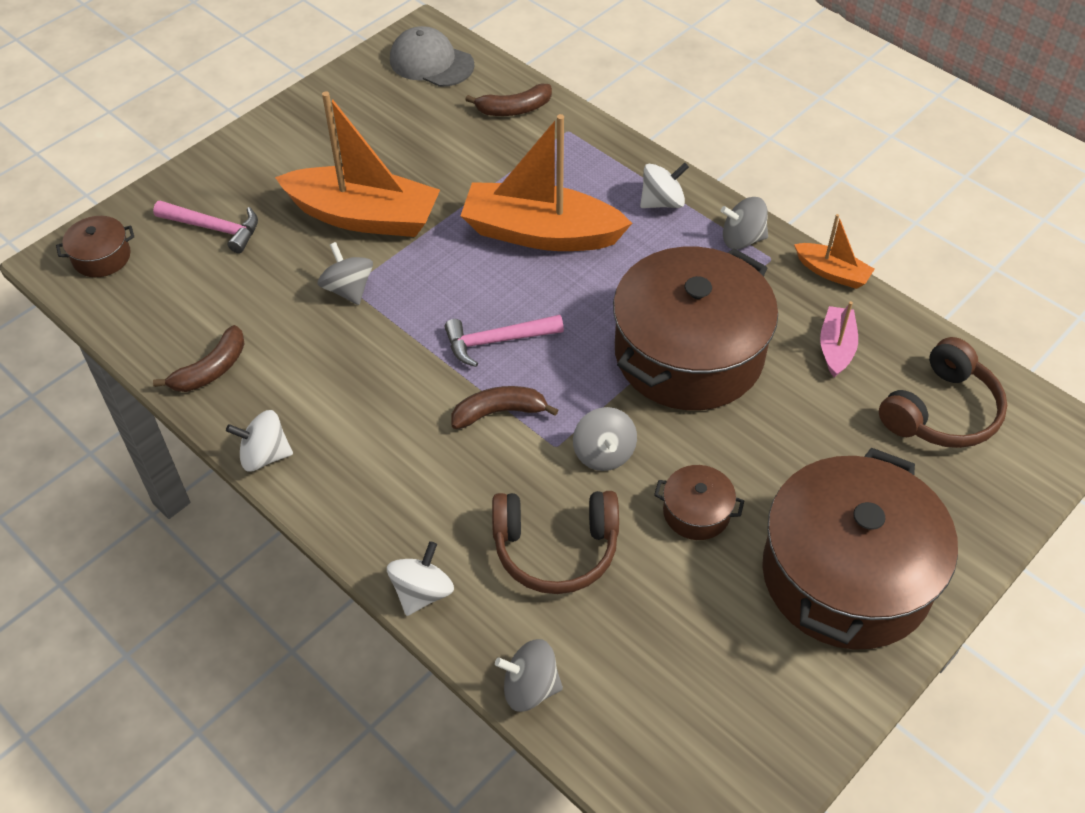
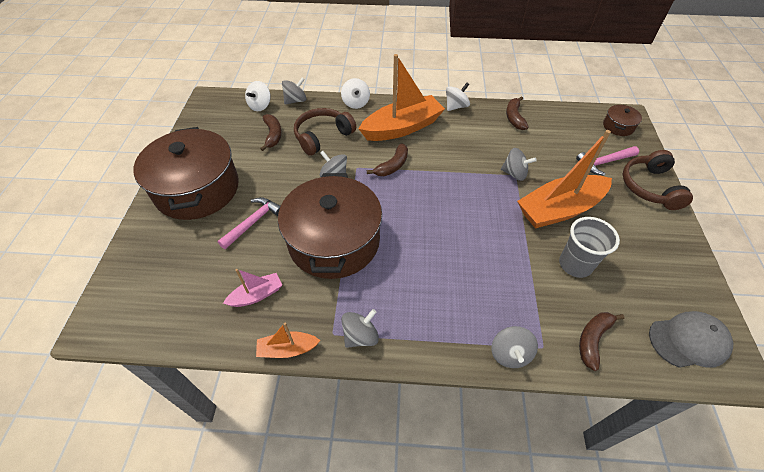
camera: 140 degrees right, 0 degrees up
pink hammer [445,315,564,367] -> pink hammer moved to [218,197,280,249]
orange boat [460,114,632,251] -> orange boat moved to [359,54,445,141]
white spinning top [640,163,689,208] -> white spinning top moved to [245,81,271,111]
brown pot [654,465,744,540] -> none
pink boat [820,301,858,377] -> pink boat turned 90 degrees counterclockwise [223,269,282,307]
brown headphones [879,337,1007,448] -> brown headphones moved to [623,150,693,210]
none -> brown banana [260,114,282,151]
none -> grey spinning top [491,326,538,368]
none -> grey cup [559,217,620,278]

